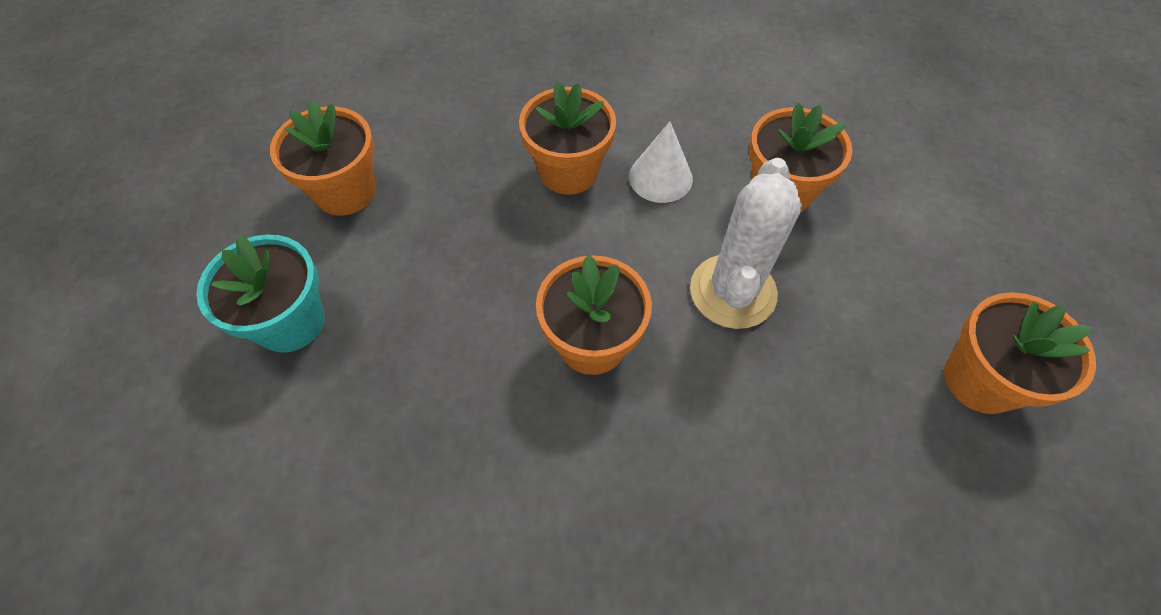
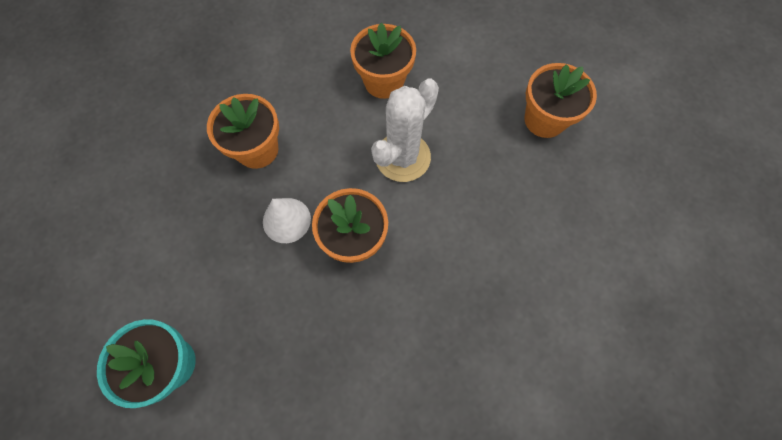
camera: 40 degrees left, 10 degrees up
orange flower pot [270,100,376,216] -> none
white cone [629,122,693,203] -> white cone moved to [263,198,311,243]
white cactus [690,158,802,329] -> white cactus turned 60 degrees clockwise [371,78,439,182]

